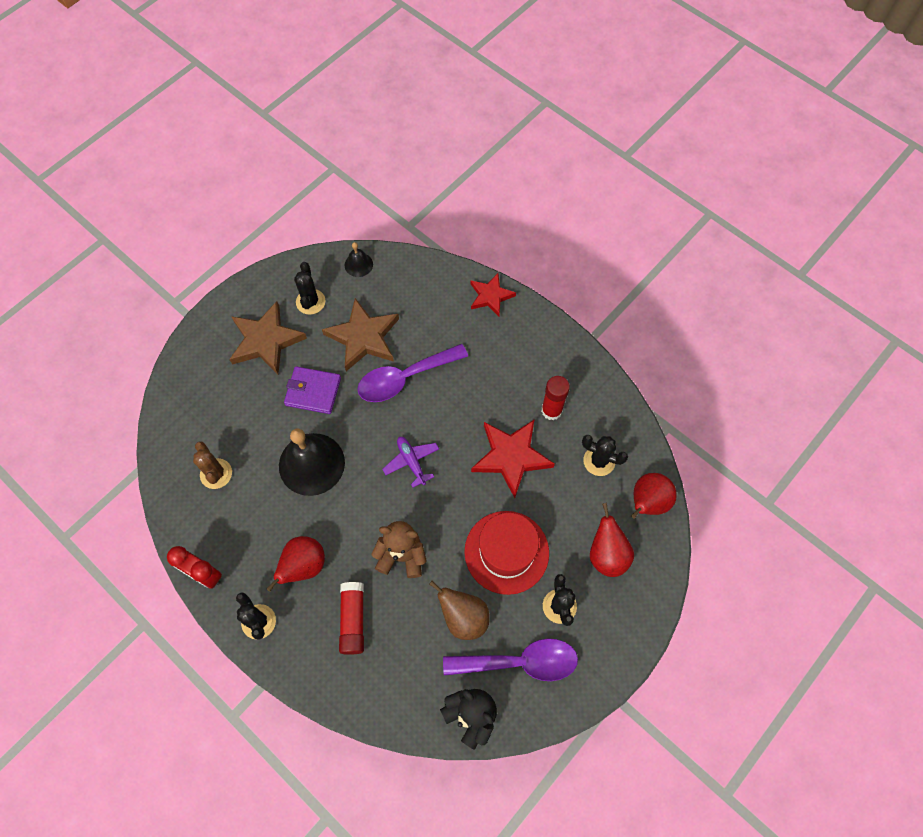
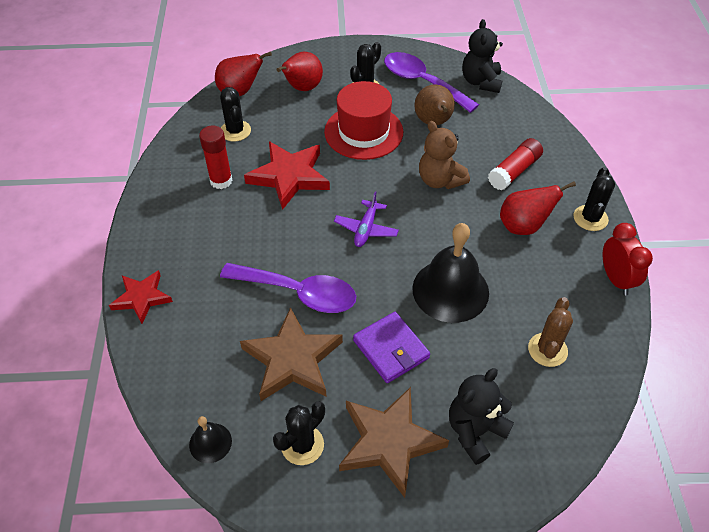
camera: 135 degrees left, 15 degrees down
none -> black teddy bear [449,368,514,465]

